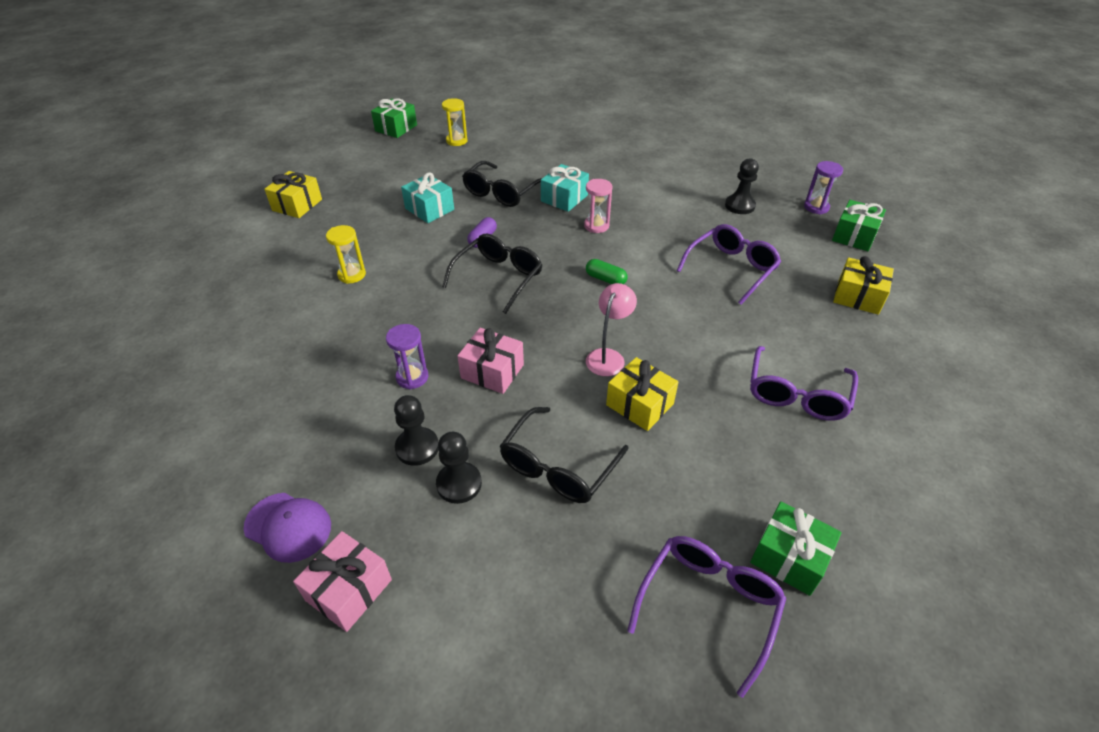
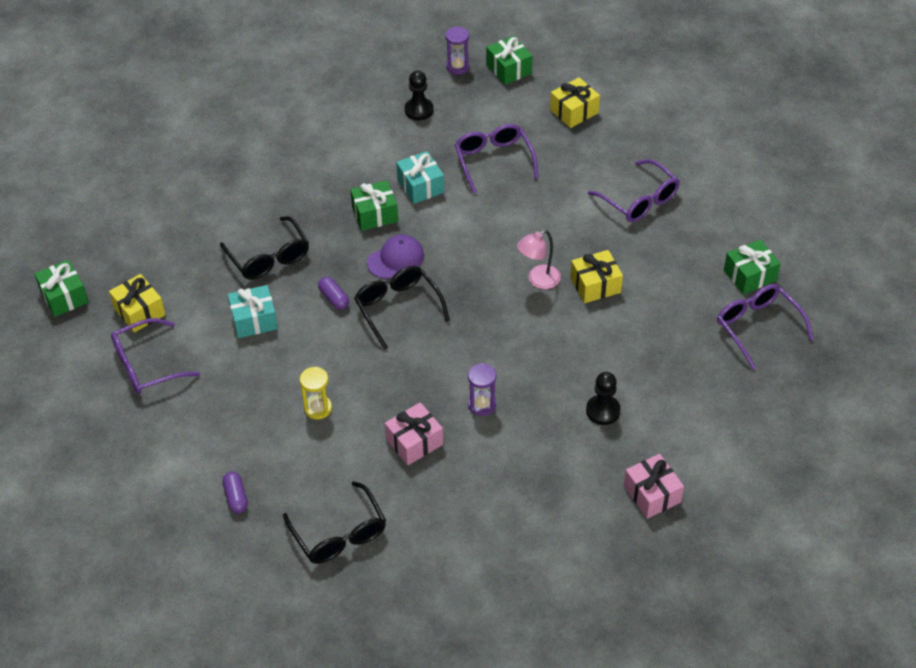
camera: 60 degrees left, 5 degrees up
purple cap [244,493,331,563] -> purple cap moved to [367,235,424,279]
yellow gift [264,171,322,218] -> yellow gift moved to [109,274,166,333]
black pawn [394,395,439,466] -> none
yellow hourglass [442,98,468,146] -> none
pink gift [458,328,524,394] -> pink gift moved to [385,402,443,465]
black glasses [500,407,629,503] -> black glasses moved to [283,481,386,564]
turquoise gift [541,164,589,212] -> turquoise gift moved to [396,151,444,204]
pink hourglass [584,179,612,233] -> green gift [350,180,398,231]
green capsule [586,259,627,284] -> none
pink lamp [586,283,637,376] -> pink lamp turned 90 degrees counterclockwise [517,230,561,289]
none -> purple glasses [111,318,200,394]
none -> purple capsule [222,472,248,514]

